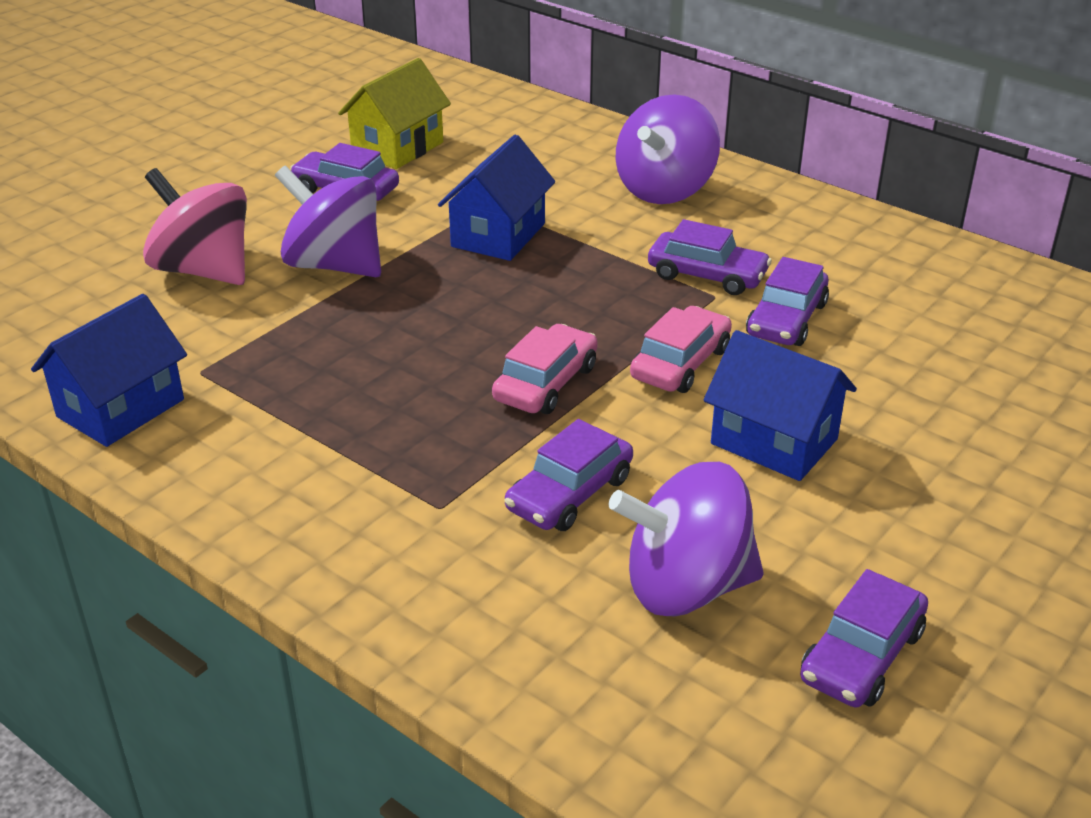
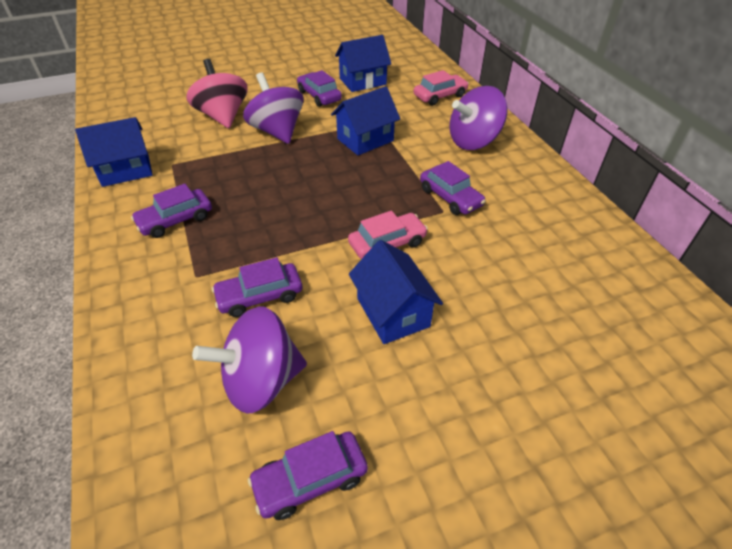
camera: 30 degrees right, 10 degrees up
yellow house [338,58,451,169] -> blue house [335,35,391,92]
pink car [492,324,598,414] -> pink car moved to [413,70,469,105]
purple spinning top [609,462,764,616] -> purple spinning top turned 45 degrees counterclockwise [192,306,307,414]
purple car [746,257,829,346] -> purple car moved to [131,184,212,238]

